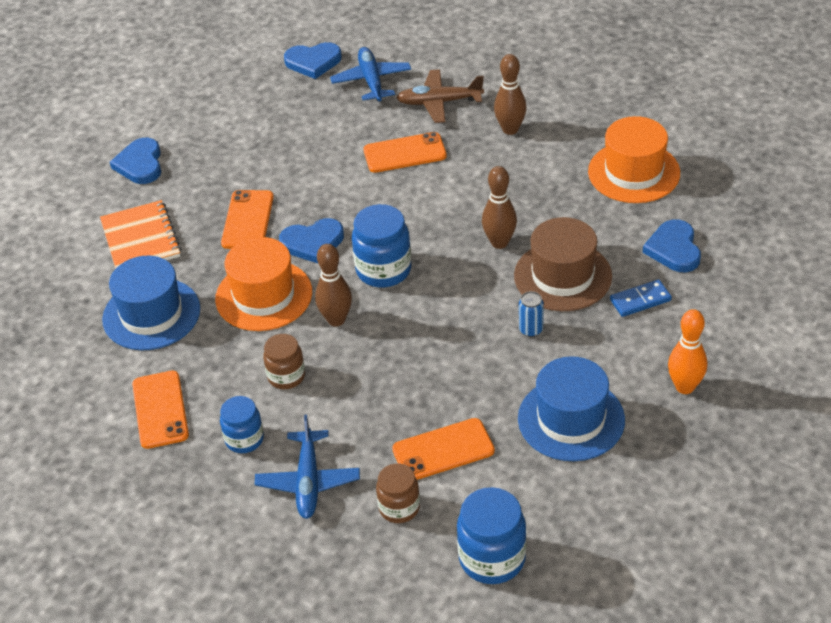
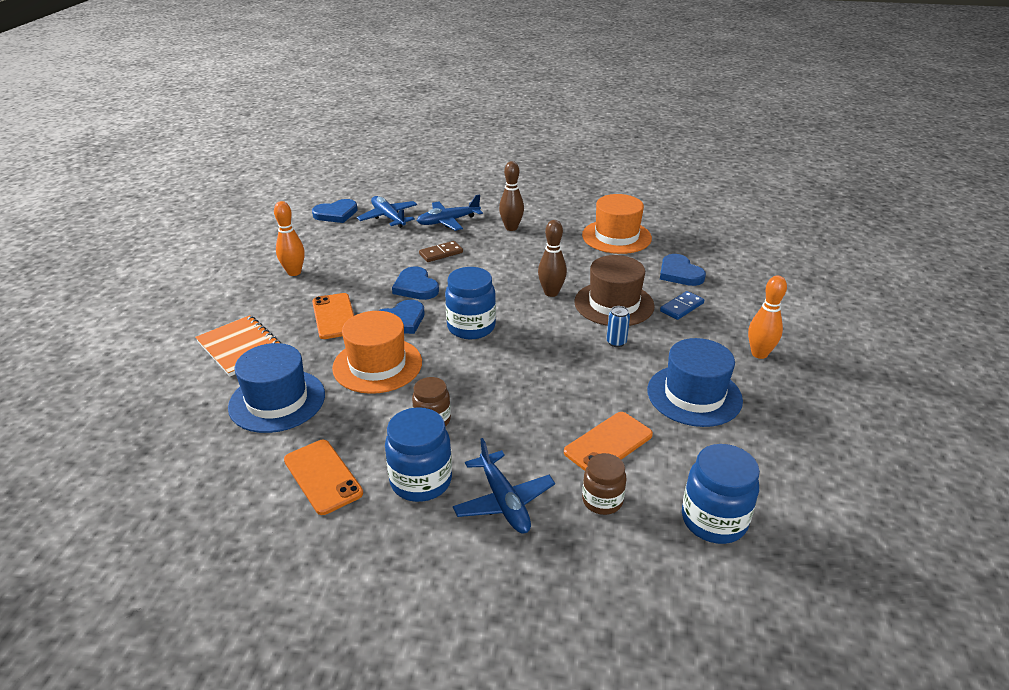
camera: 25 degrees left, 10 degrees down
blue heart [110,138,161,184] -> blue heart moved to [392,266,439,300]
blue jar [220,396,264,453] -> blue jar [385,407,452,502], size x1.56
brown bowling pin [315,244,352,326] -> none
orange phone [364,132,447,173] -> brown domino [419,241,463,262]
brown plane [396,69,484,123] -> blue plane [417,194,483,231]
none -> orange bowling pin [274,201,305,276]

